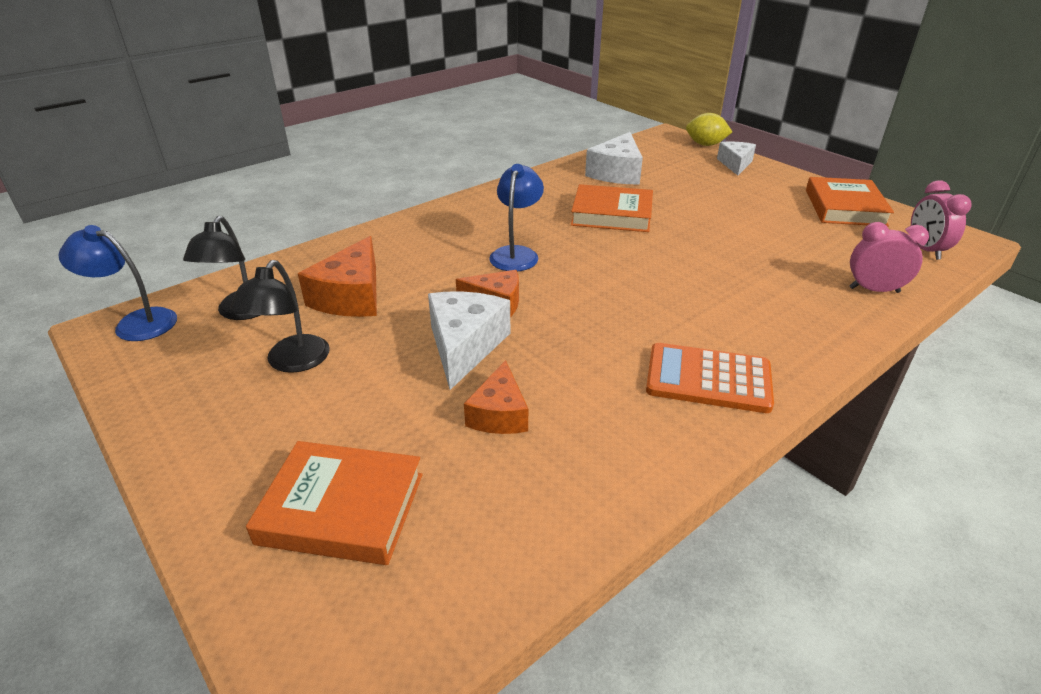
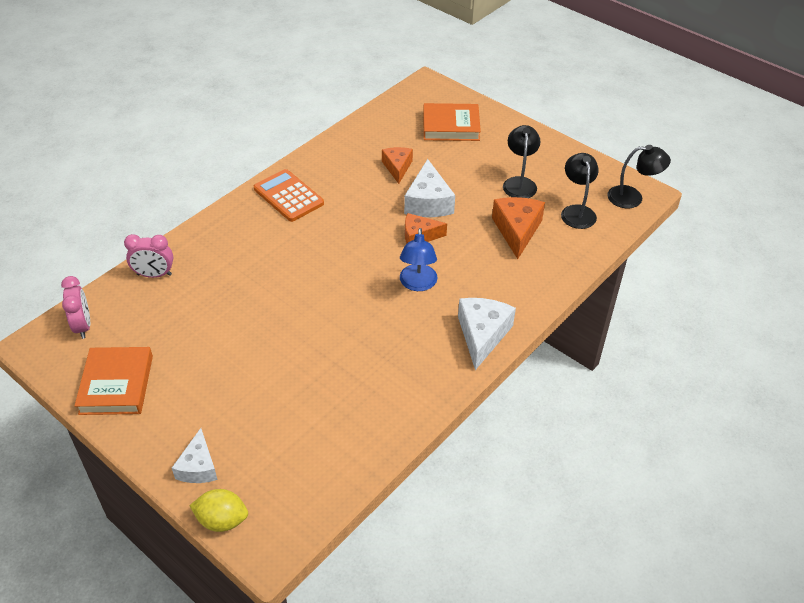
camera: 170 degrees right, 10 degrees up
blue lamp [58,225,177,341] -> black lamp [607,145,671,208]
orange book [571,184,653,232] -> none
white cheese [585,132,643,184] -> white cheese moved to [458,298,516,370]
orange calculator [646,343,774,413] -> orange calculator turned 135 degrees counterclockwise [254,169,324,222]

